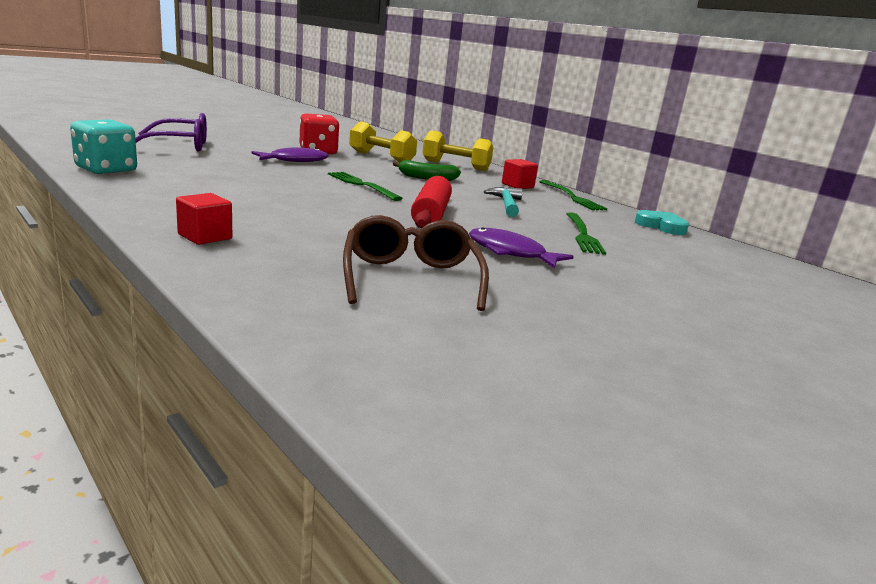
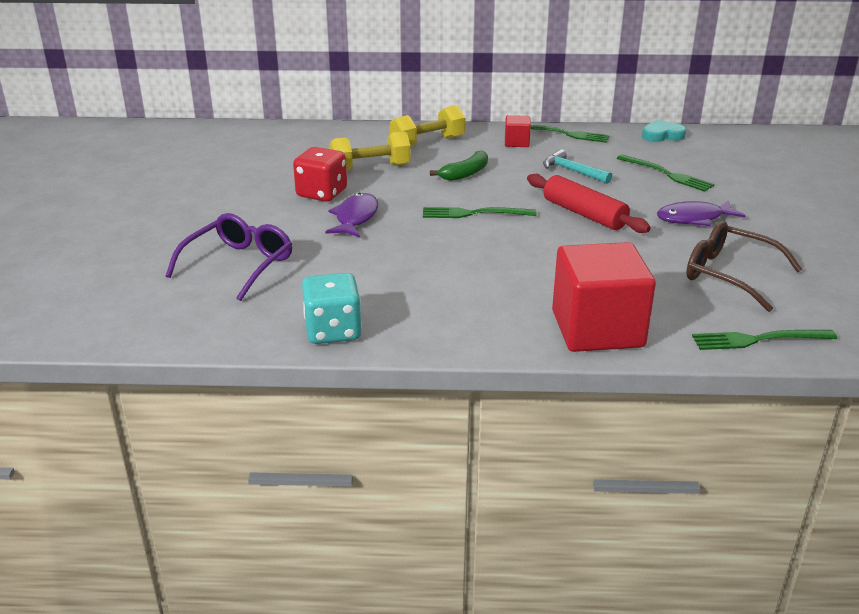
camera: 45 degrees left, 10 degrees up
red cube [176,193,232,245] -> red cube [552,242,656,352], size x2.23
none -> green fork [692,330,837,350]

